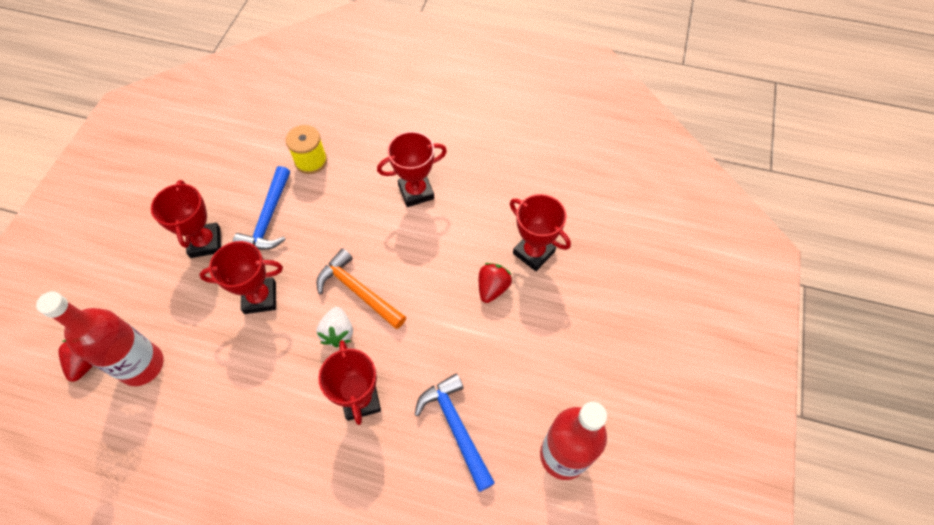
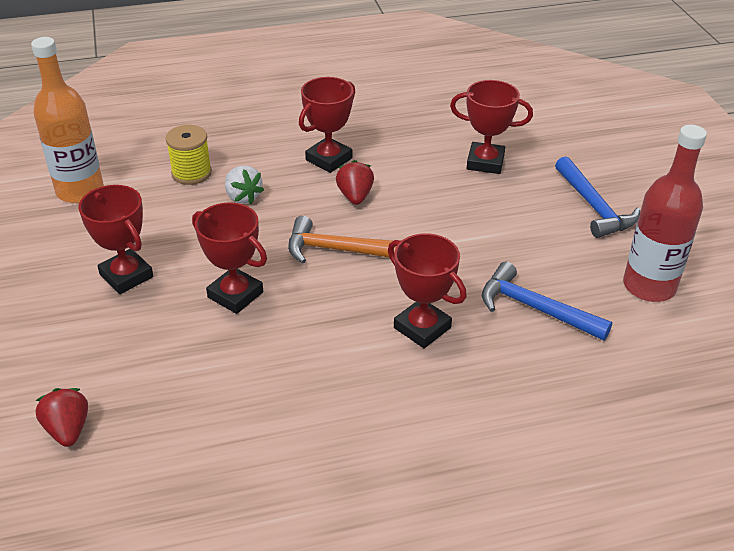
camera: 30 degrees left, 20 degrees down
red bottle [36,291,164,386] -> none
red trophy [199,241,283,314] -> red trophy turned 75 degrees clockwise [192,202,267,314]
blue hammer [233,166,290,250] -> blue hammer moved to [555,156,640,238]
white strawberry [317,307,353,347] -> white strawberry moved to [225,165,264,204]
red strawberry [479,263,512,303] -> red strawberry moved to [336,160,374,205]
none -> orange bottle [31,37,104,203]

